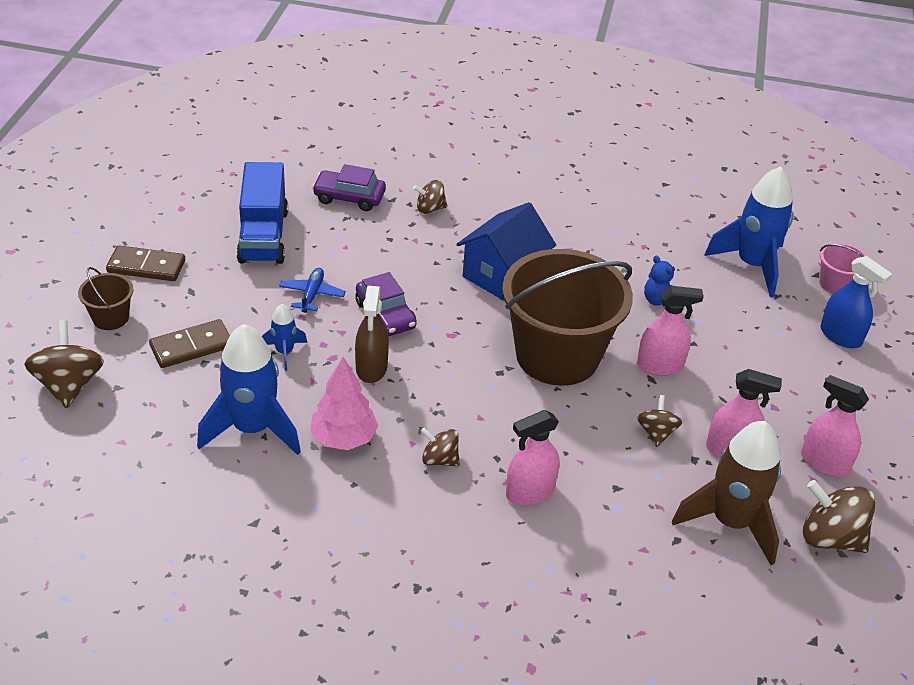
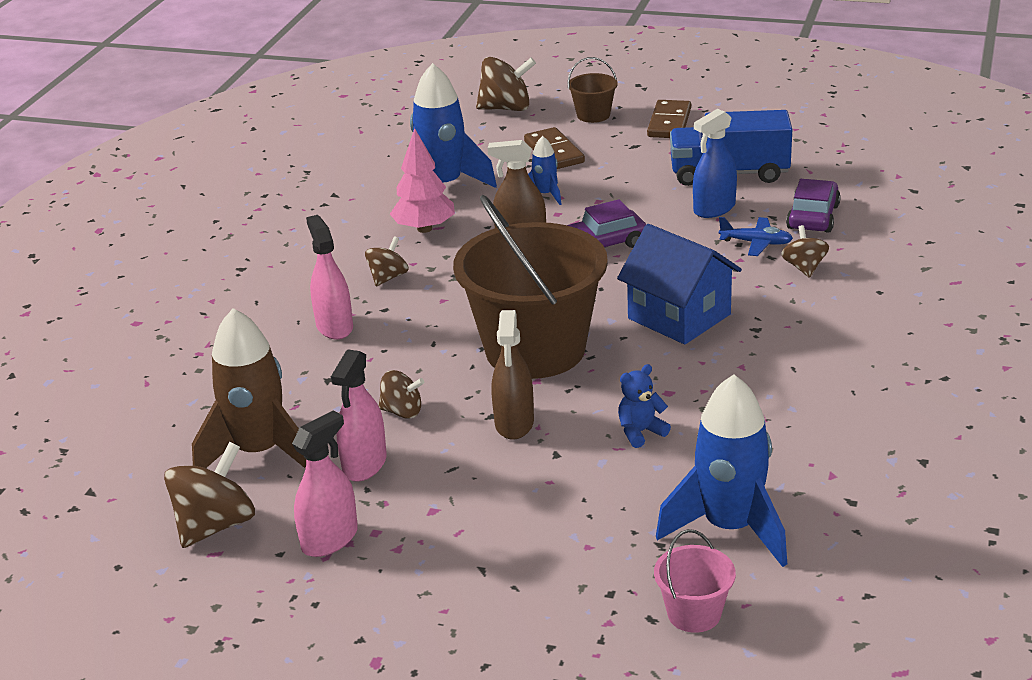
camera: 100 degrees right, 10 degrees down
blue plane [279,268,346,313] -> blue plane moved to [719,217,793,256]
pink spray bottle [637,286,704,376] -> brown spray bottle [492,310,534,440]
blue spray bottle [820,256,892,348] -> blue spray bottle moved to [693,109,737,218]

